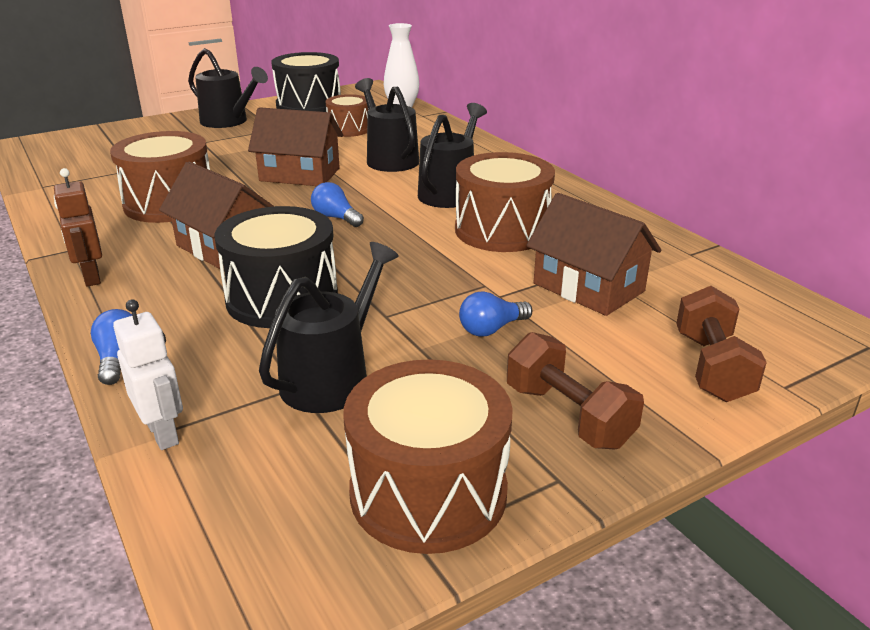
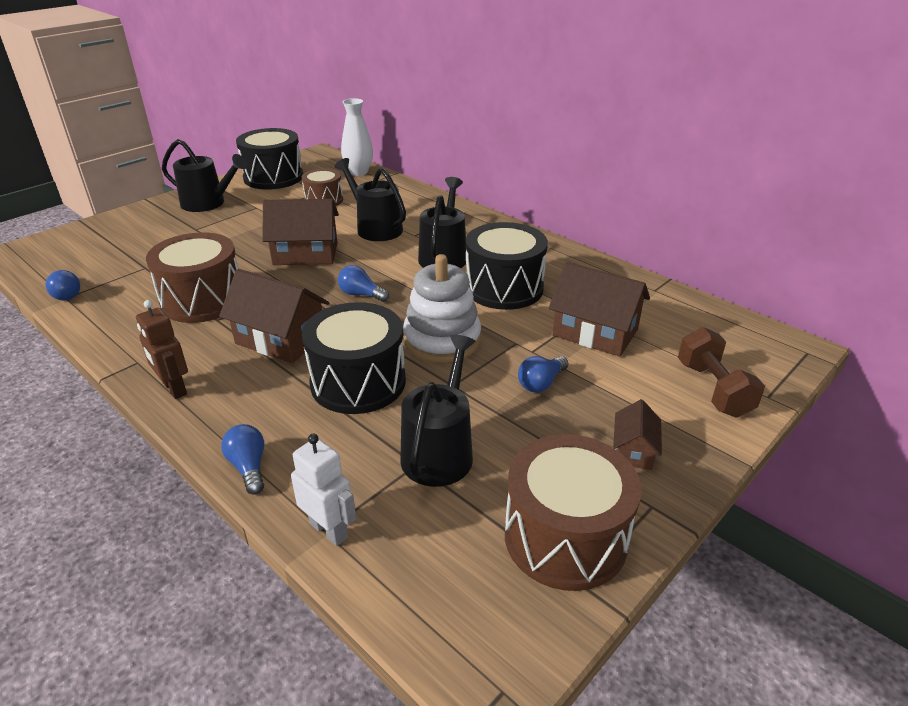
camera: 15 degrees left, 5 degrees up
brown drum [455,152,555,252] -> black drum [466,222,548,310]
brown dumbbell [507,332,644,449] -> brown house [613,399,662,470]
none -> blue light bulb [46,270,80,300]
none -> white stacking toy [403,254,481,363]

